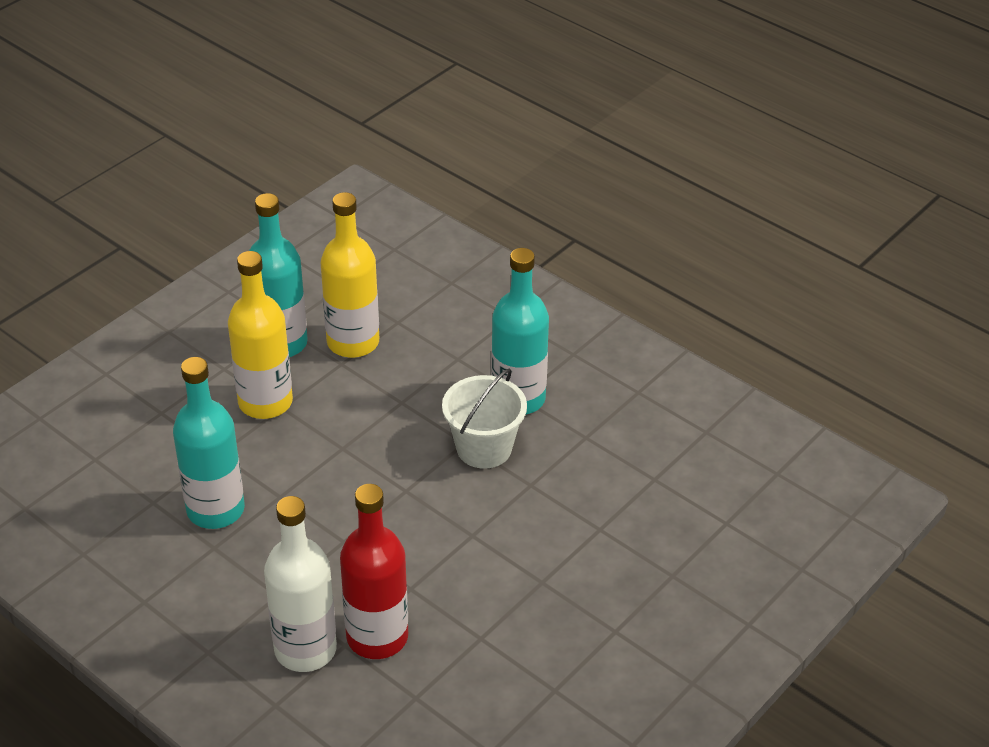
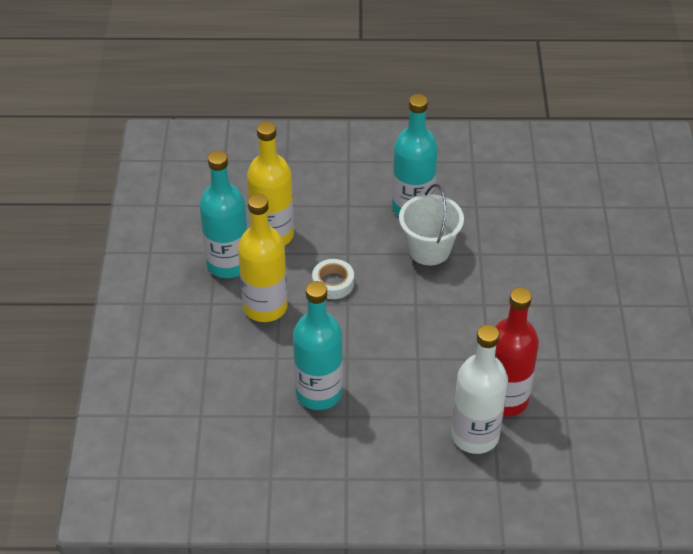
camera: 40 degrees left, 5 degrees up
none -> white tape [312,259,354,299]

